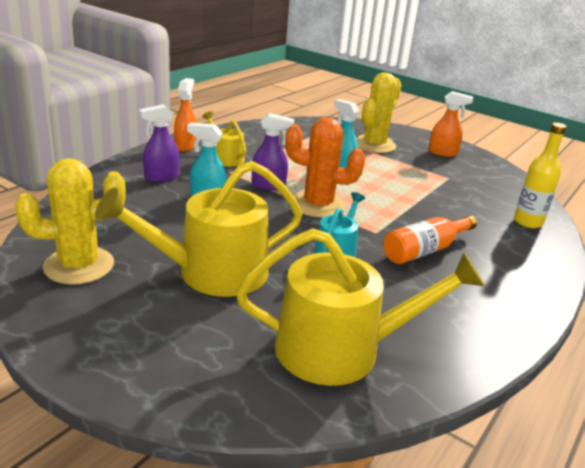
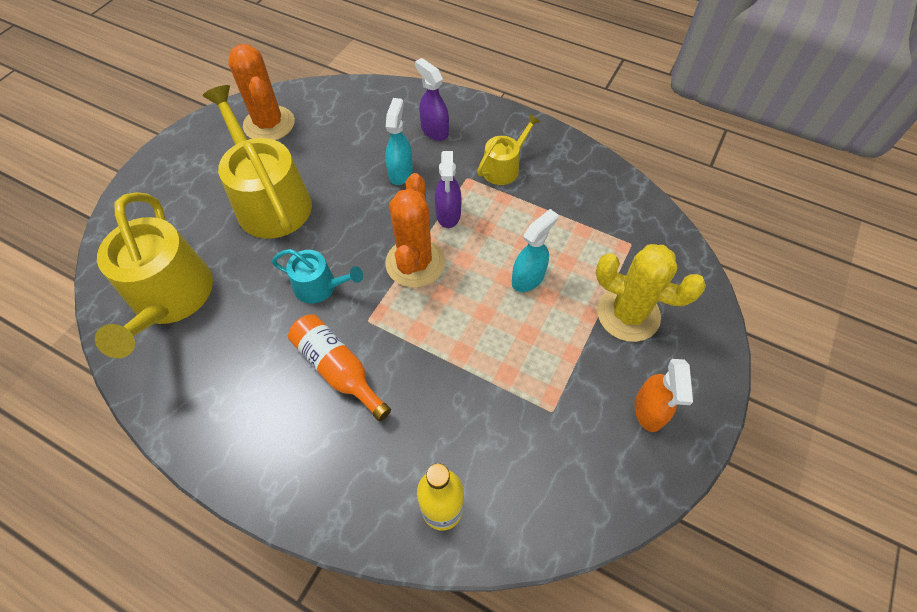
camera: 85 degrees right, 30 degrees up
yellow cactus [15,158,126,285] -> orange cactus [228,44,295,140]
orange spray bottle [174,78,197,152] -> none

